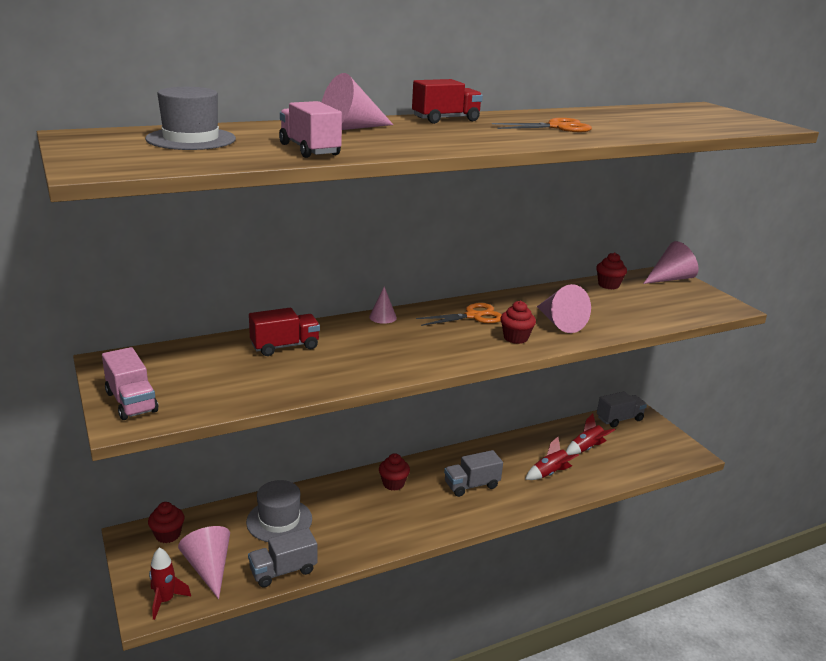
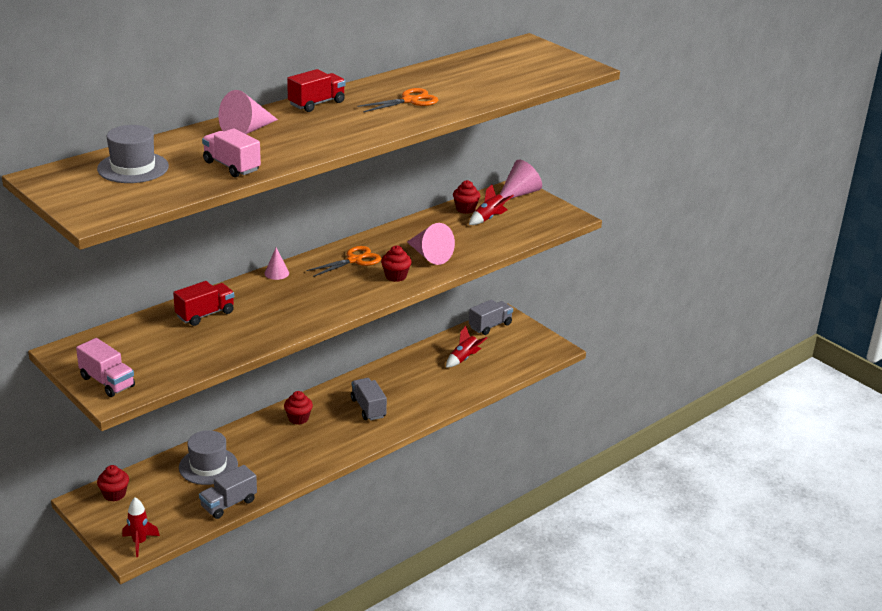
camera: 15 degrees left, 5 degrees up
pink cone [178,526,230,599] -> none
grey truck [444,450,503,497] -> grey truck turned 105 degrees clockwise [351,378,387,420]
red rocket [525,437,579,480] -> red rocket moved to [469,184,514,225]

